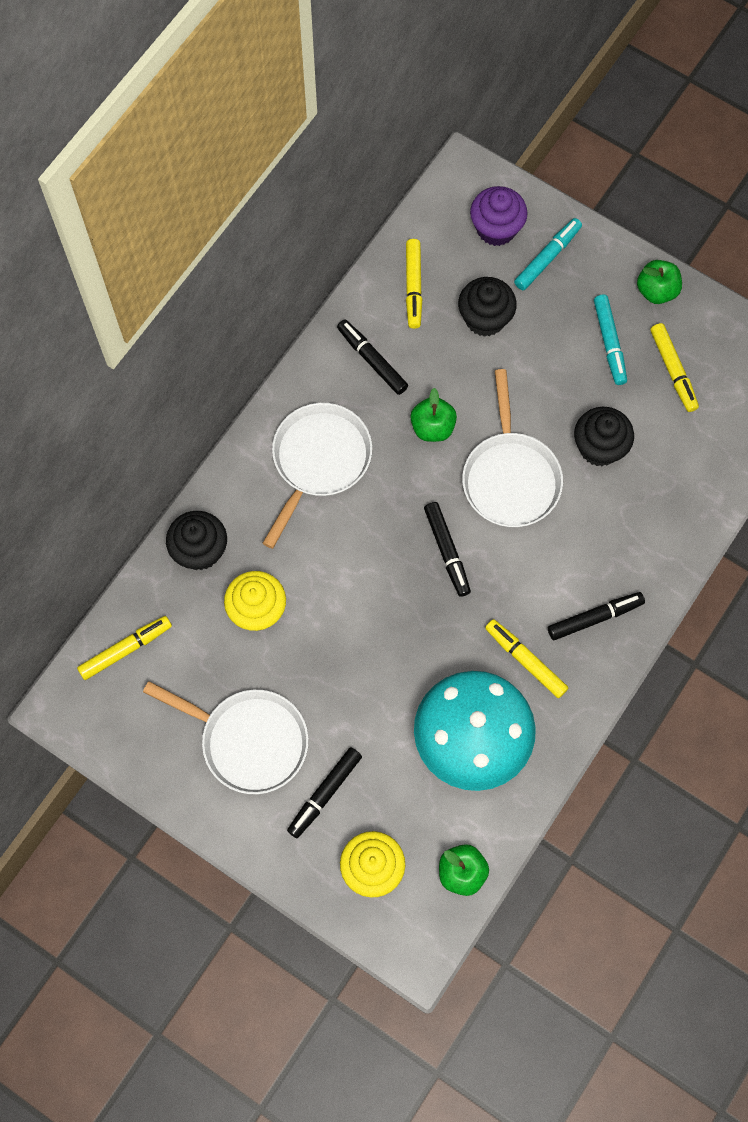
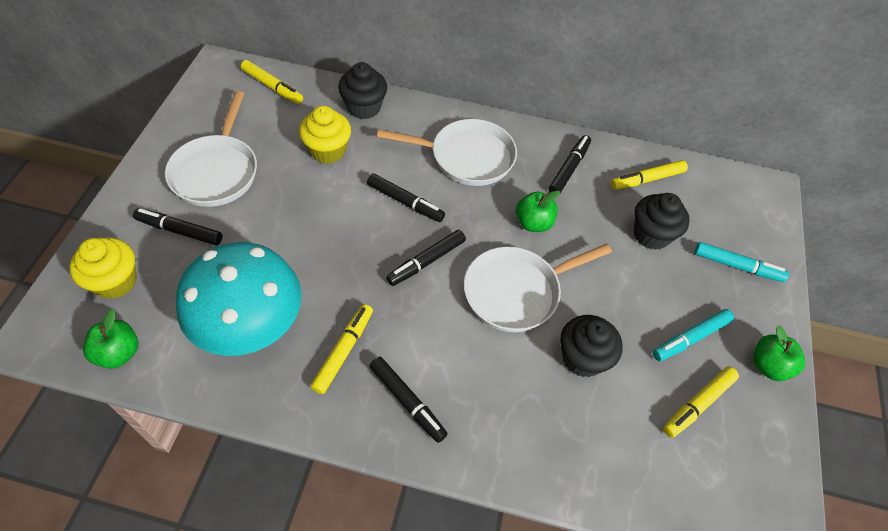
camera: 65 degrees right, 15 degrees down
purple cupcake [470,186,528,246] -> none
none -> black marker [367,173,445,222]

